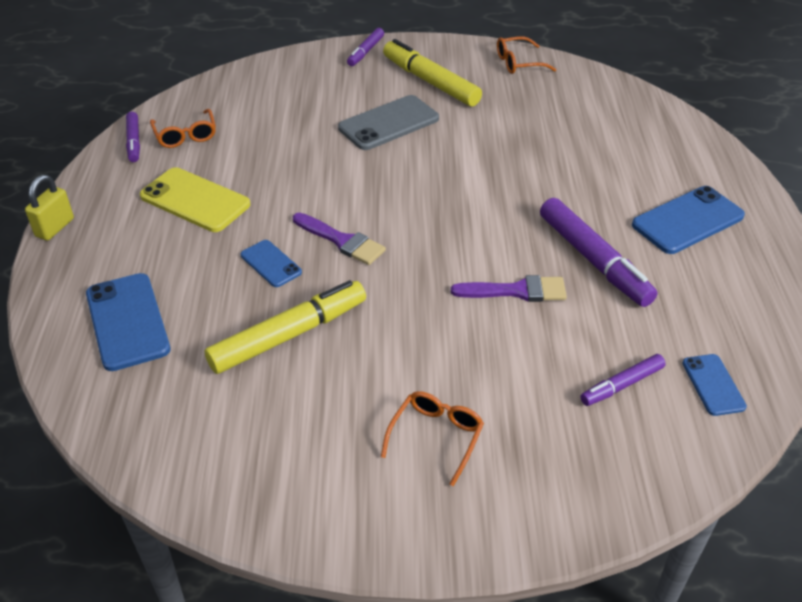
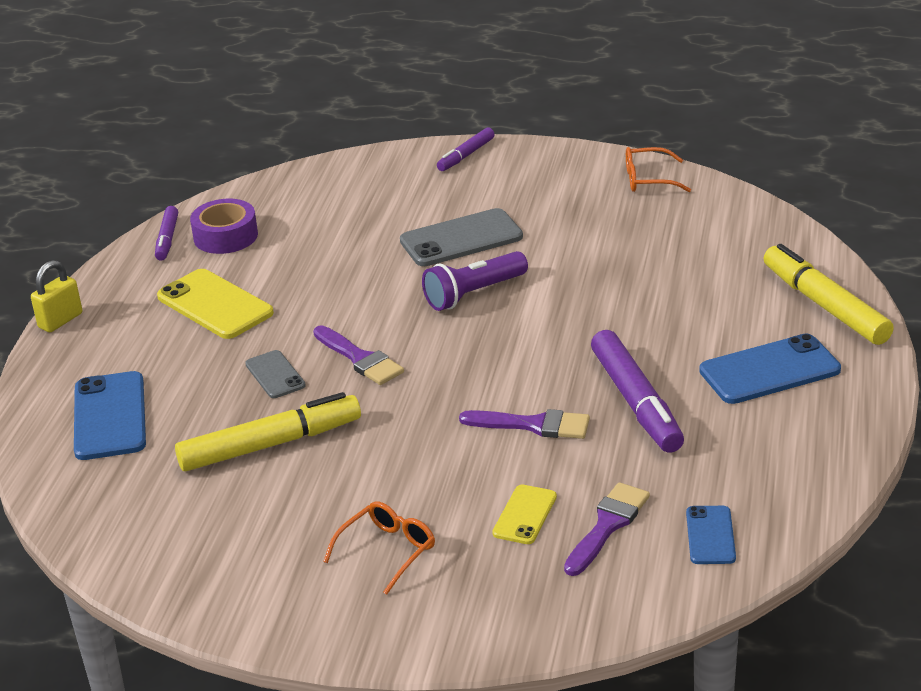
camera: 15 degrees right, 10 degrees down
orange glasses [150,109,216,148] -> purple tape [190,199,258,254]
blue phone [241,240,302,287] -> grey phone [245,350,306,398]
yellow marker [383,39,482,107] -> yellow marker moved to [763,244,894,345]
purple marker [580,354,666,406] -> purple brush [564,482,650,576]
none -> purple flashlight [422,251,528,311]
none -> yellow phone [492,485,557,544]

